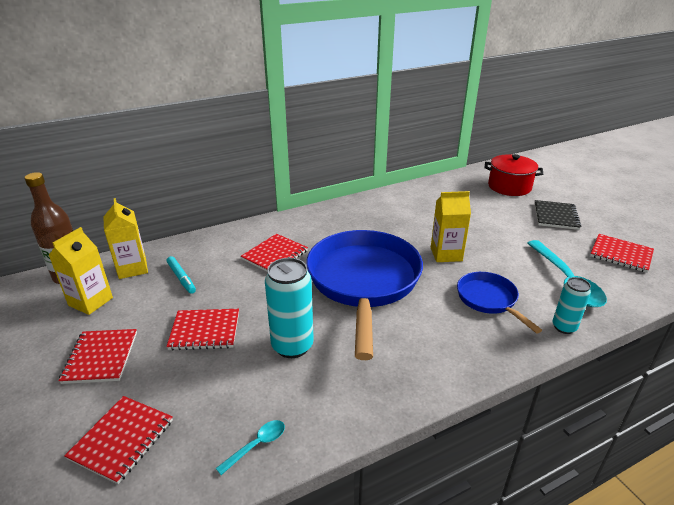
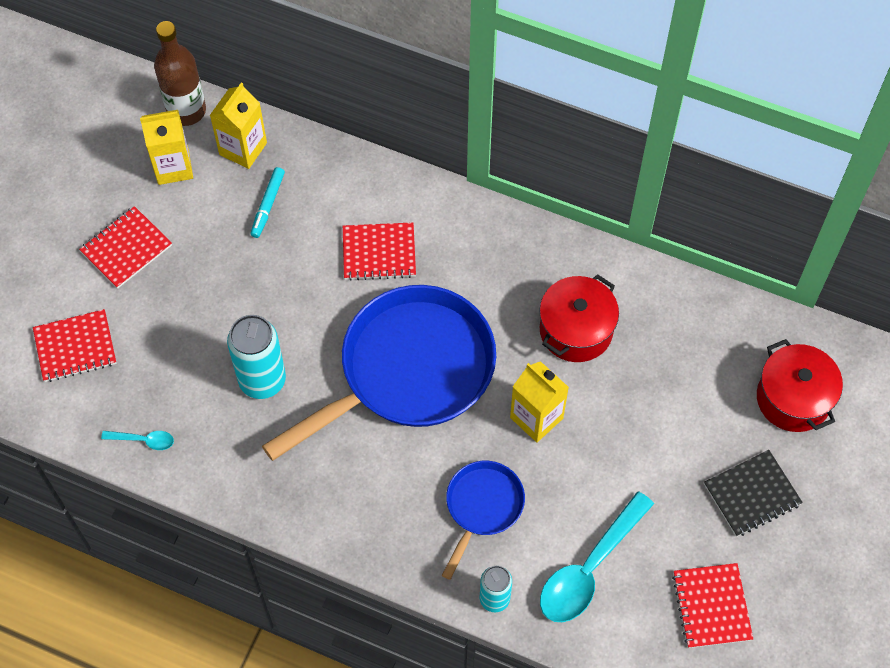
camera: 50 degrees right, 30 degrees up
red notebook [166,309,239,350] -> none
none -> red pot [539,274,619,362]

